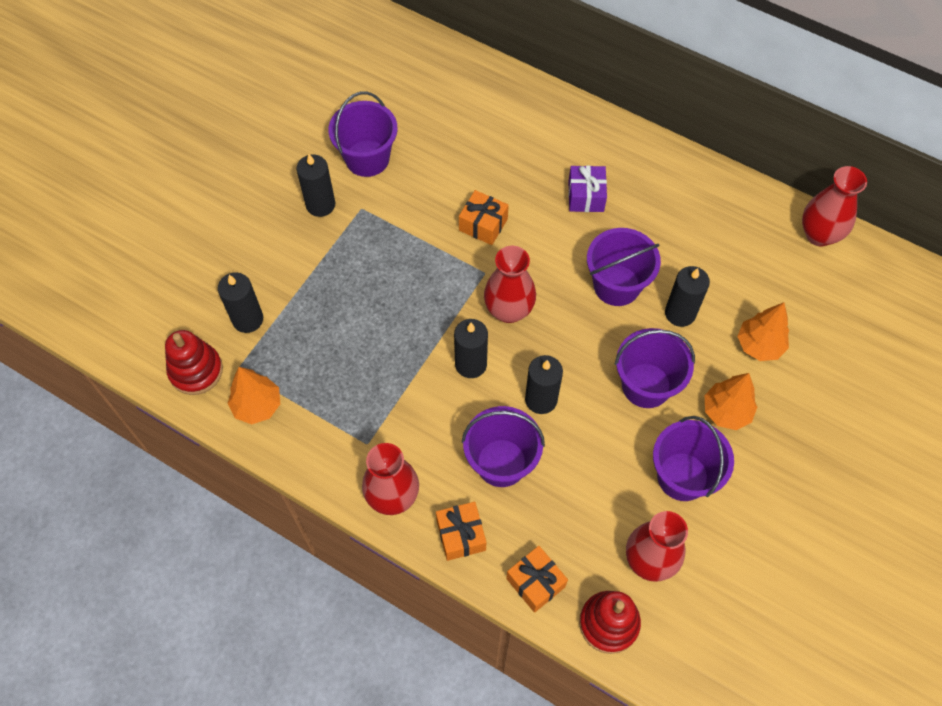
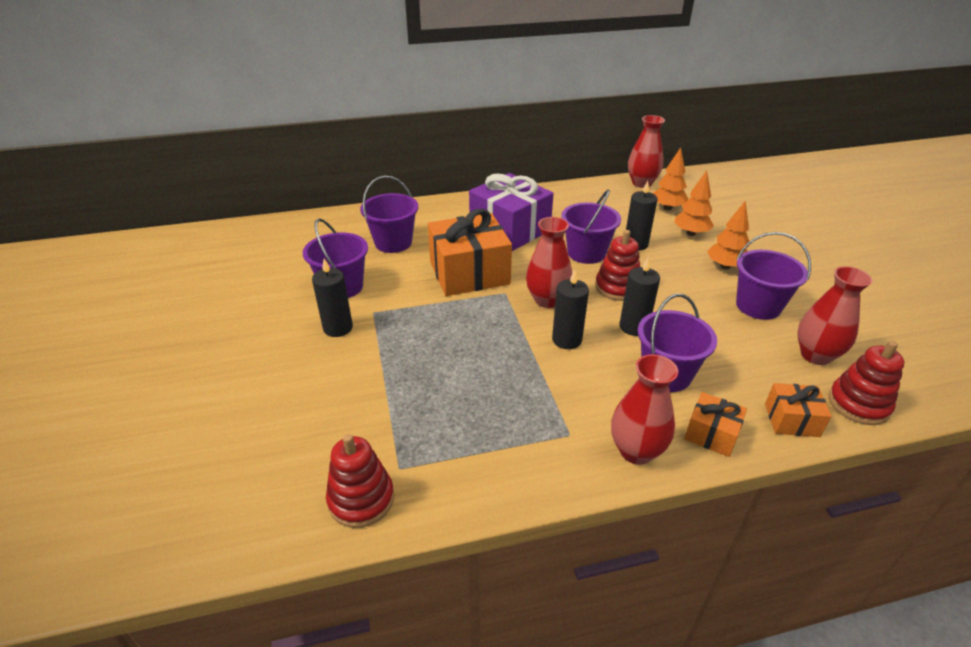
camera: 45 degrees left, 25 degrees down
black candle [218,272,263,333] -> none
orange tree [228,367,280,424] -> orange tree moved to [653,147,689,210]
orange gift [459,190,509,245] -> orange gift [428,209,512,296], size x2.04
purple gift [568,165,607,212] -> purple gift [469,173,554,251], size x2.04
purple bucket [615,328,695,408] -> purple bucket moved to [360,176,418,253]
none -> red stacking toy [595,230,640,301]

